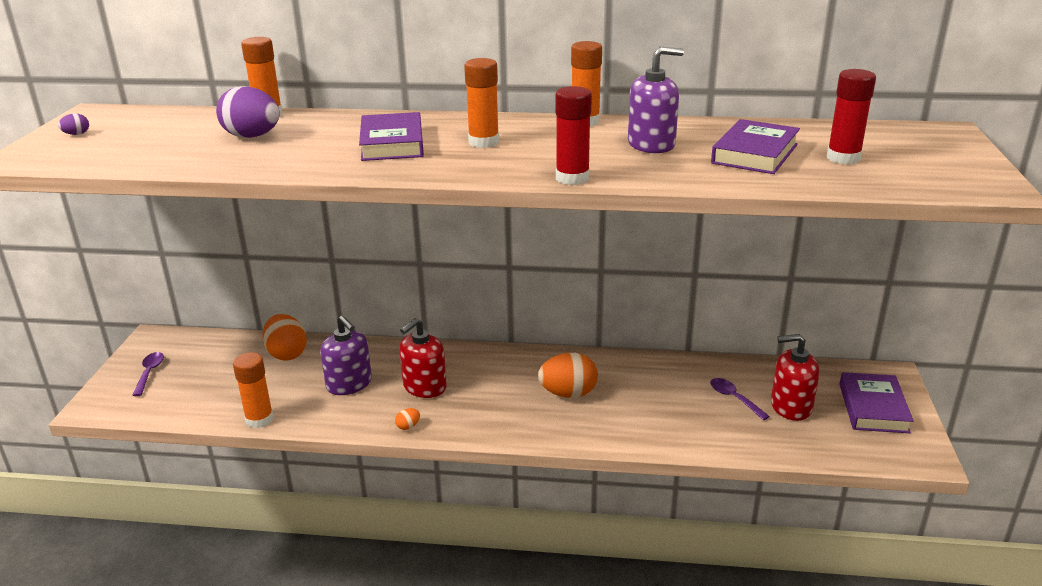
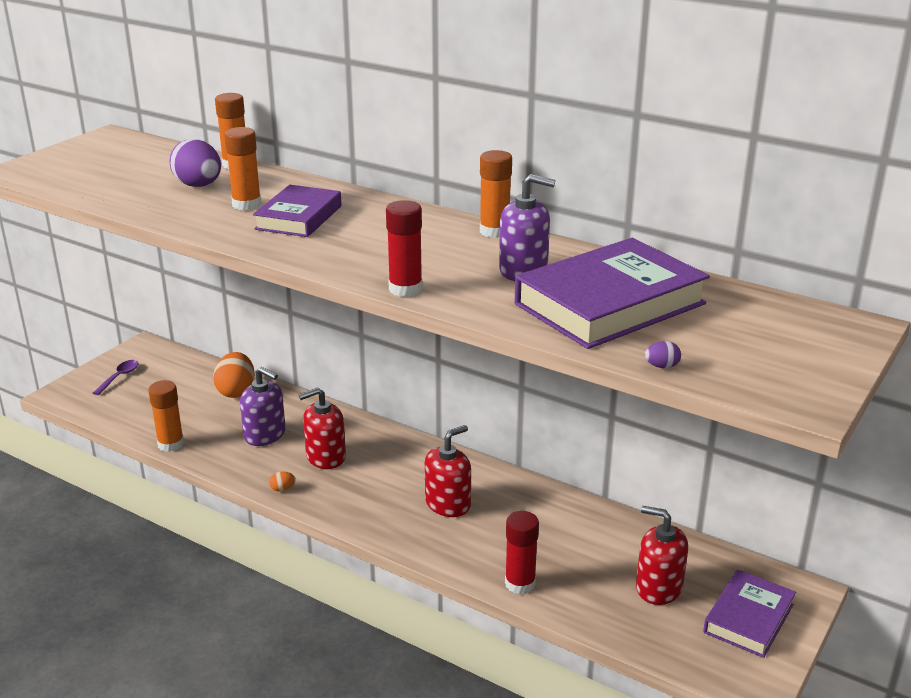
camera: 25 degrees right, 0 degrees up
purple egg [58,113,89,135] -> purple egg moved to [645,341,681,368]
purple soap dispenser [320,316,372,395] -> purple soap dispenser turned 45 degrees counterclockwise [240,367,286,446]
orange glue stick [464,58,499,148] -> orange glue stick moved to [224,127,261,210]
orange egg [538,353,598,398] -> red soap dispenser [425,425,471,517]
purple spoon [710,378,770,420] -> none
purple book [711,119,800,174] -> purple book [515,238,710,349], size x1.66
red glue stick [827,69,876,164] -> red glue stick moved to [505,511,539,594]

